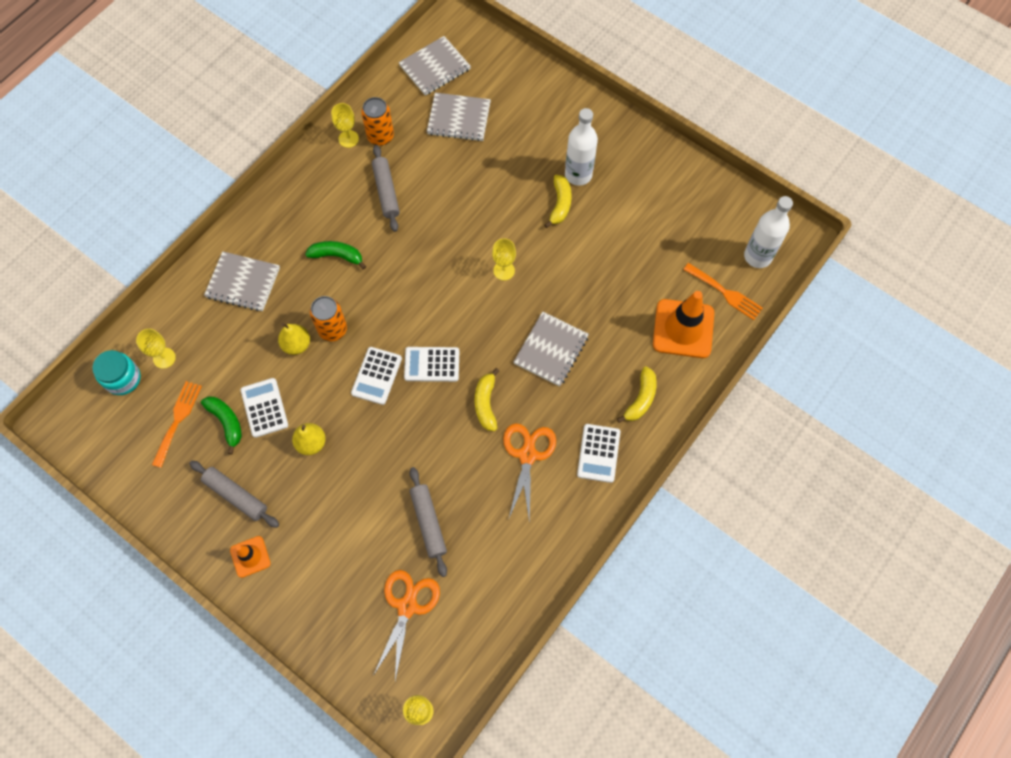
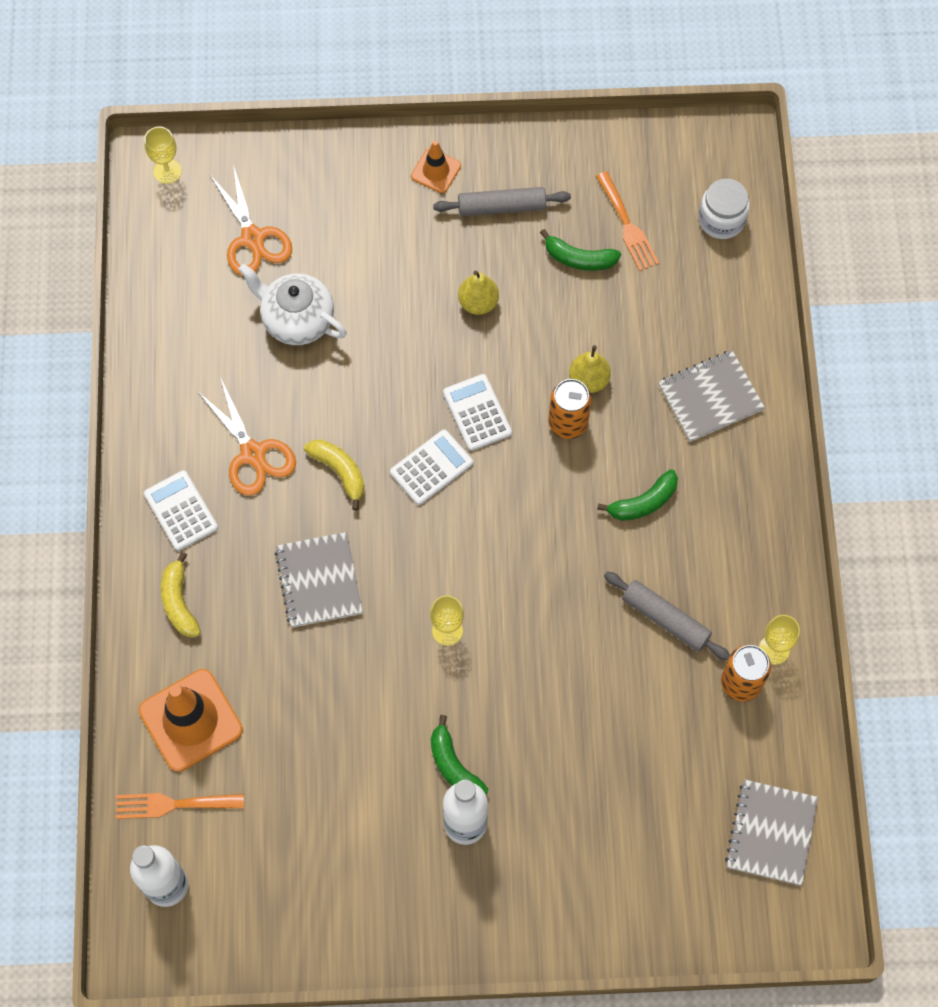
camera: 140 degrees right, 0 degrees up
turquoise jar [92,350,141,395] -> white jar [699,179,750,239]
yellow goblet [136,329,176,369] -> none
white calculator [241,378,288,438] -> none
grey rolling pin [410,467,447,577] -> white teapot [238,264,347,345]
grey notebook [427,92,491,142] -> none
yellow banana [544,175,572,228] -> green banana [431,715,488,795]

